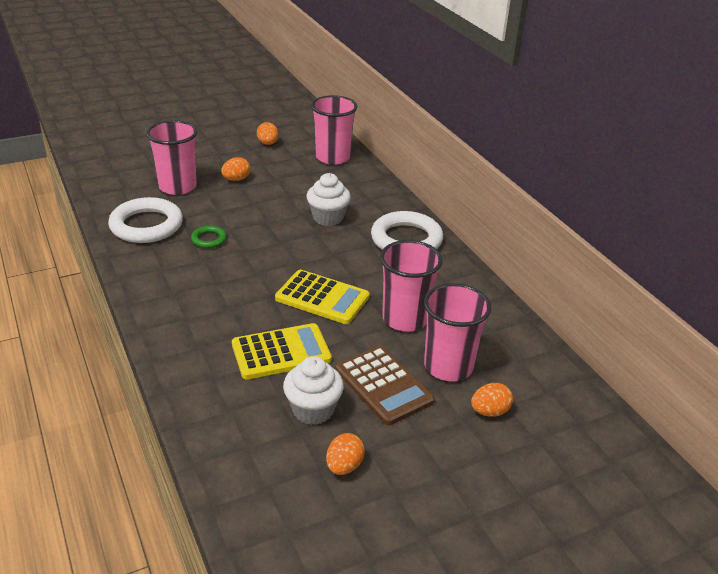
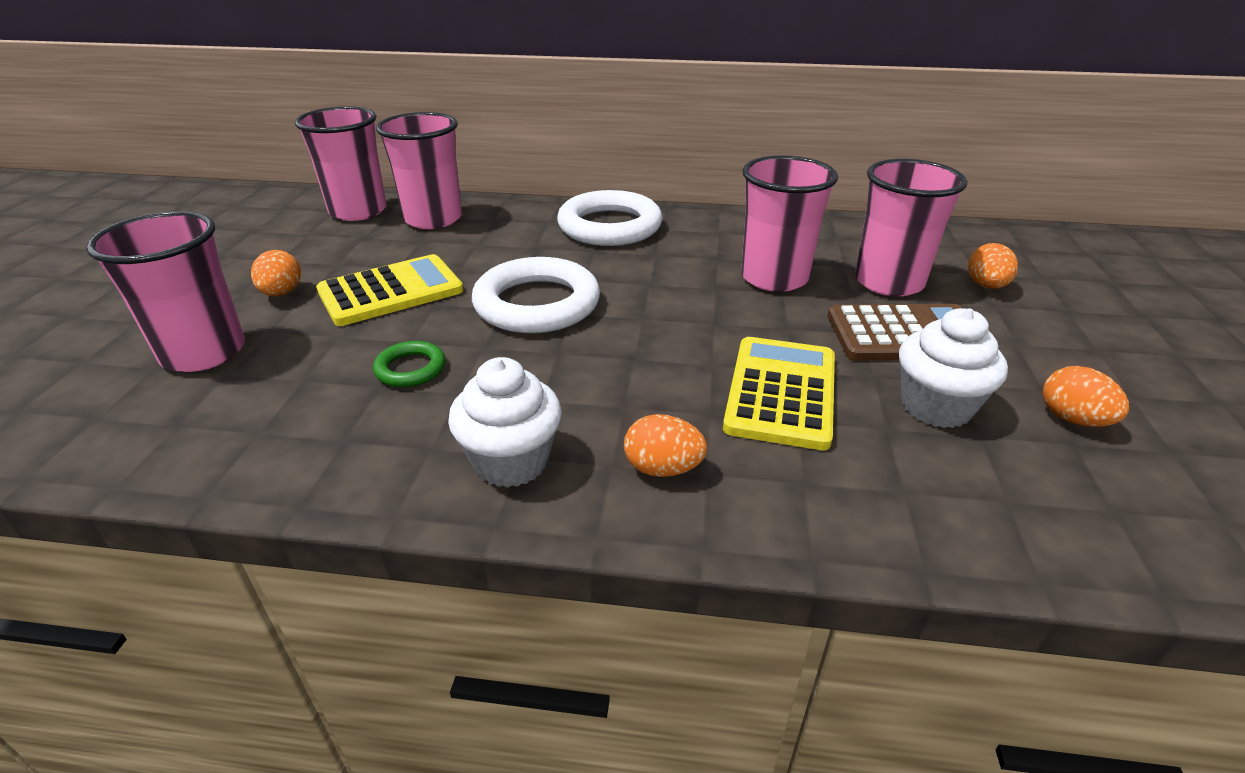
camera: 55 degrees left, 0 degrees up
white ring [108,197,183,243] -> white ring moved to [472,257,600,333]
orange egg [257,122,279,145] -> orange egg moved to [624,414,707,477]
yellow calculator [275,270,370,324] -> yellow calculator moved to [316,254,463,326]
white cupcake [307,173,351,226] -> white cupcake moved to [448,357,562,488]
none -> pink cup [376,112,462,229]

